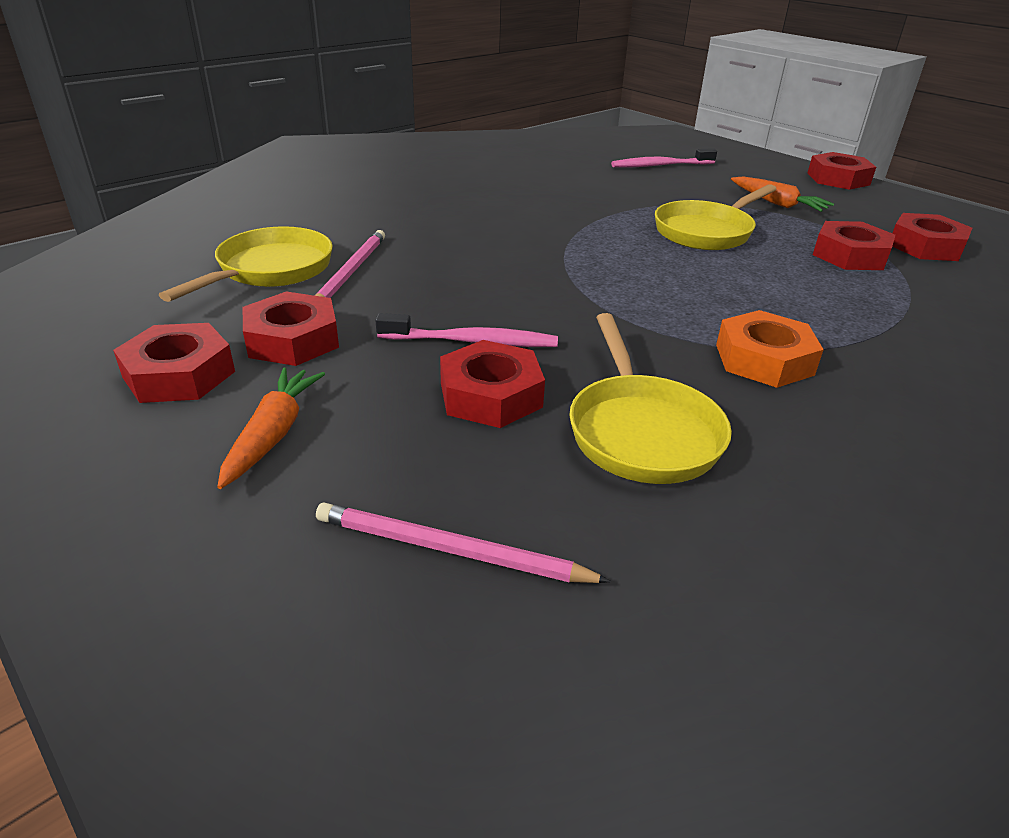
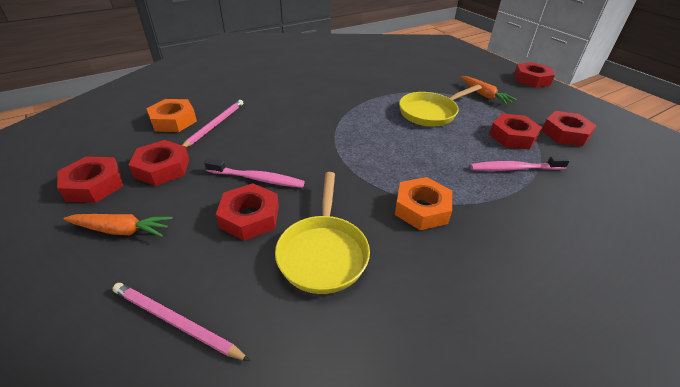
camera: 10 degrees right, 5 degrees up
yellow pan [159,226,333,302] -> orange nut [146,99,197,132]
orange carrot [217,368,325,489] -> orange carrot turned 75 degrees clockwise [63,214,173,237]
pink toothbrush [611,148,717,168] -> pink toothbrush moved to [470,156,570,171]

